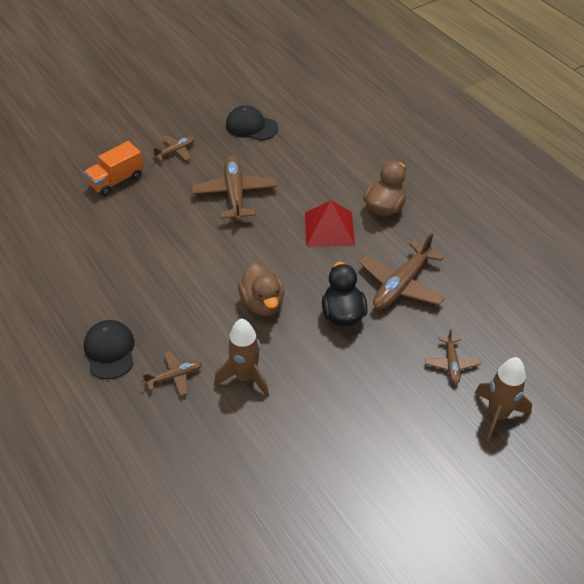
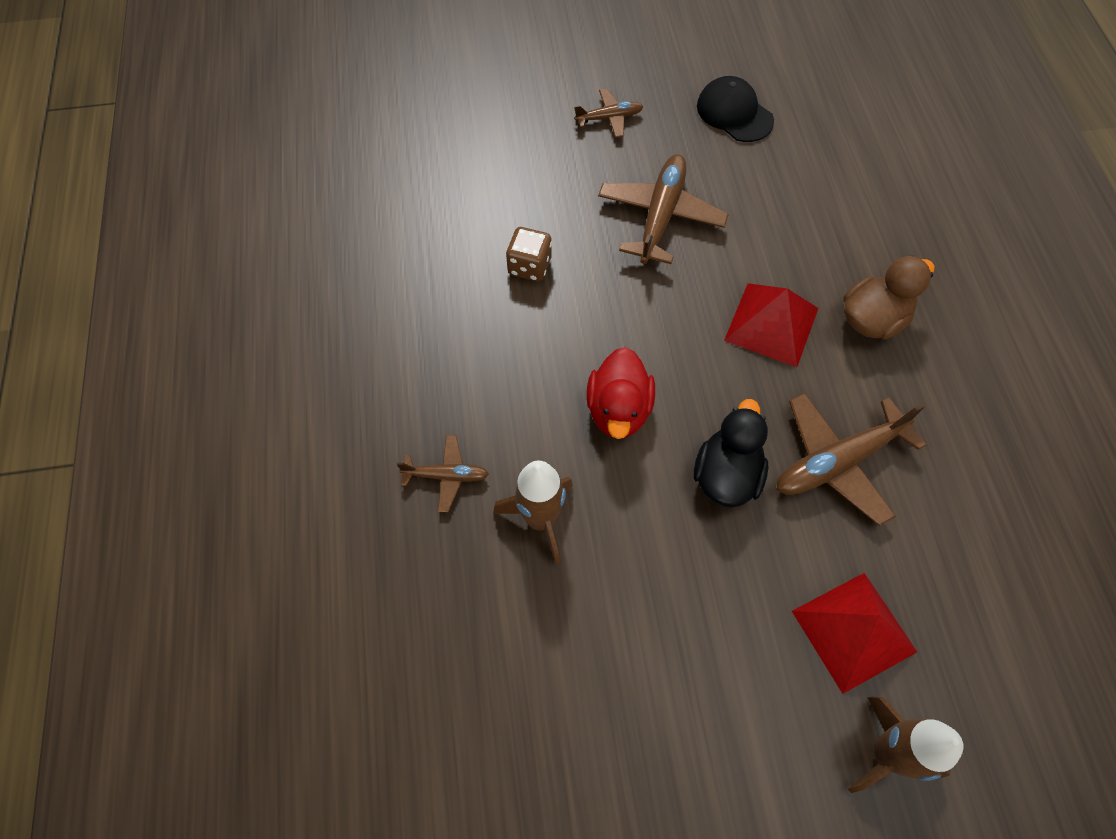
camera: 25 degrees right, 15 degrees up
orange truck [84,141,144,196] -> none
black cap [84,320,135,379] -> none
brown duck [238,262,284,316] -> red duck [586,347,655,439]
brown plane [425,328,481,384] -> red pyramid [792,573,917,694]
none -> brown dice [506,227,552,281]

